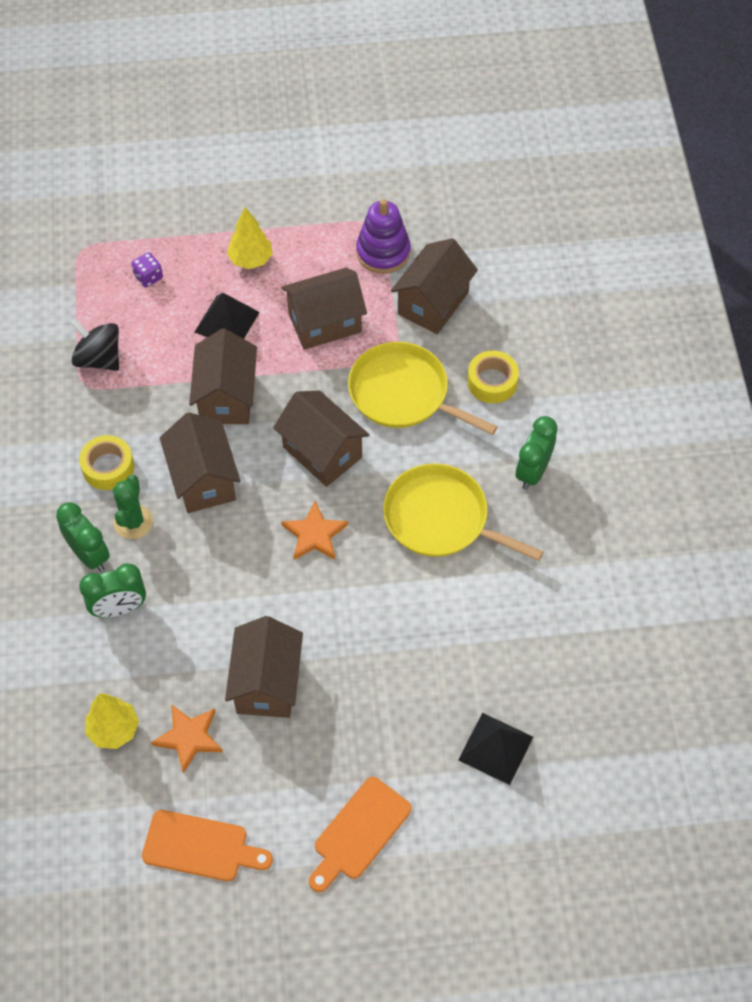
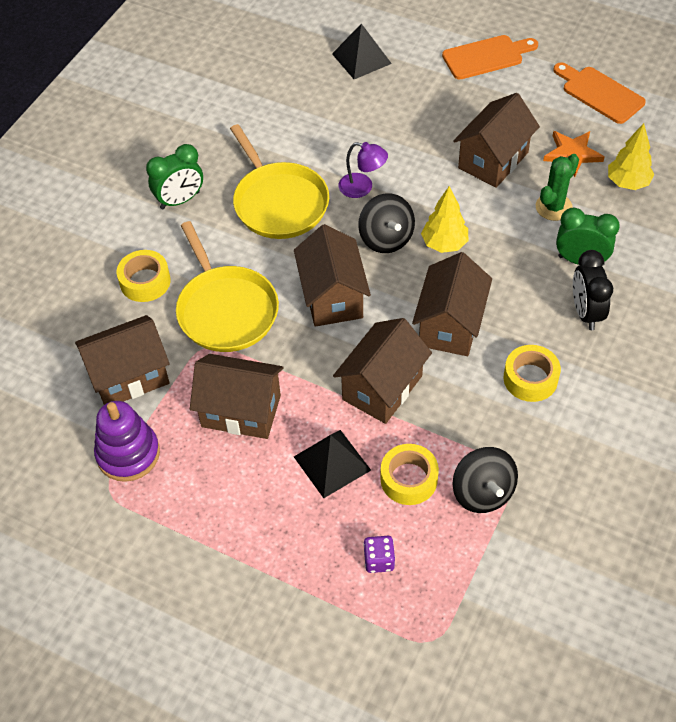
camera: 145 degrees left, 5 degrees down
green clock [56,502,110,572] -> black clock [573,250,613,330]
green cactus [113,475,153,539] -> green cactus moved to [536,154,579,221]
yellow tree [227,207,273,269] -> yellow tree moved to [421,186,468,253]
orange star [281,501,348,560] -> black spinning top [358,193,415,253]
none -> purple lamp [339,142,388,198]
none -> yellow tape [381,444,439,505]

